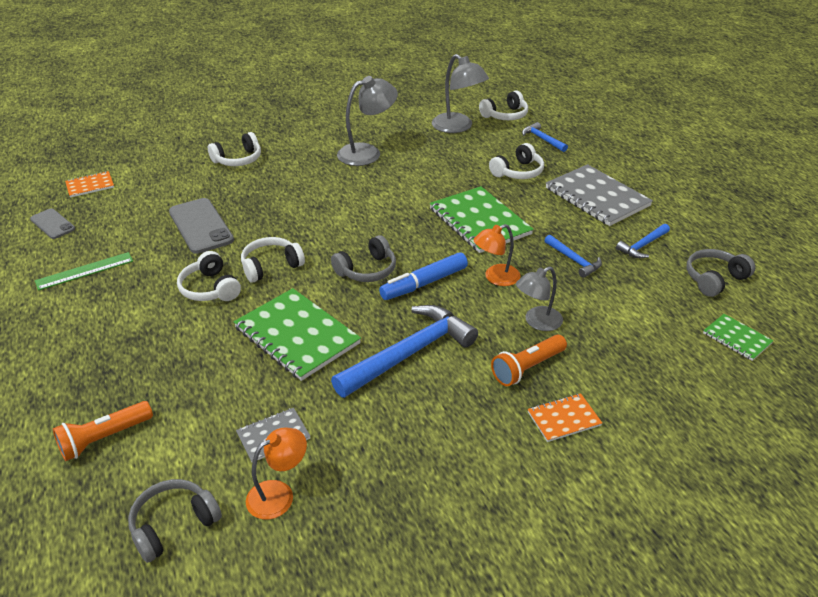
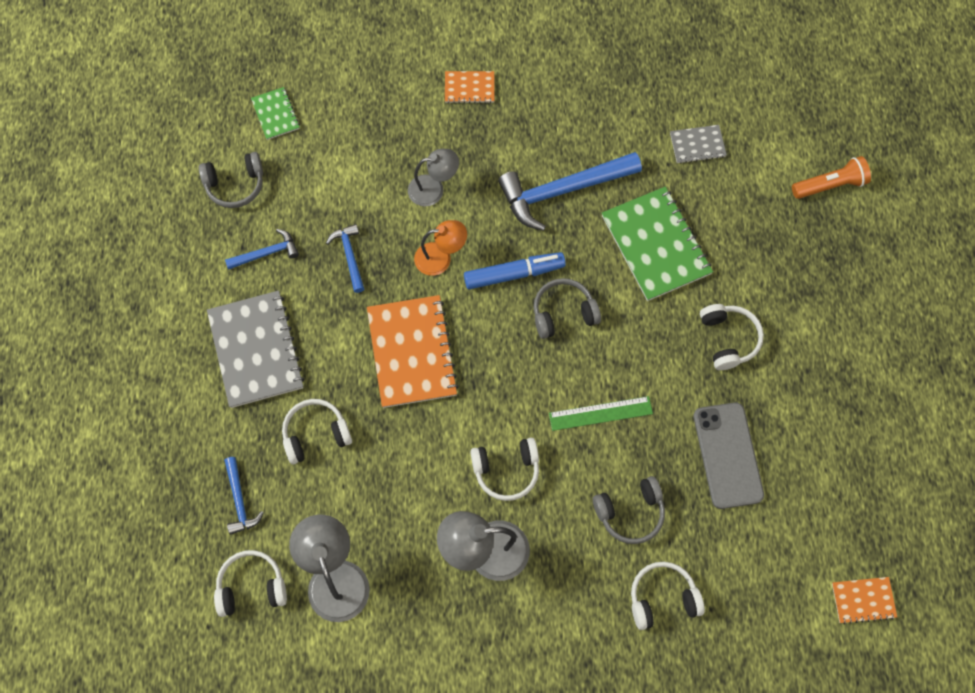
camera: 160 degrees left, 30 degrees up
grey phone [30,208,75,239] -> none
green ruler [35,252,133,291] -> green ruler moved to [549,396,653,431]
grey headphones [128,479,222,563] -> grey headphones moved to [593,476,665,544]
white headphones [241,237,305,283] -> white headphones moved to [470,438,539,501]
orange lamp [246,428,307,519] -> none
green notebook [430,186,534,253] -> orange notebook [367,295,459,408]
orange flashlight [491,335,567,386] -> none

